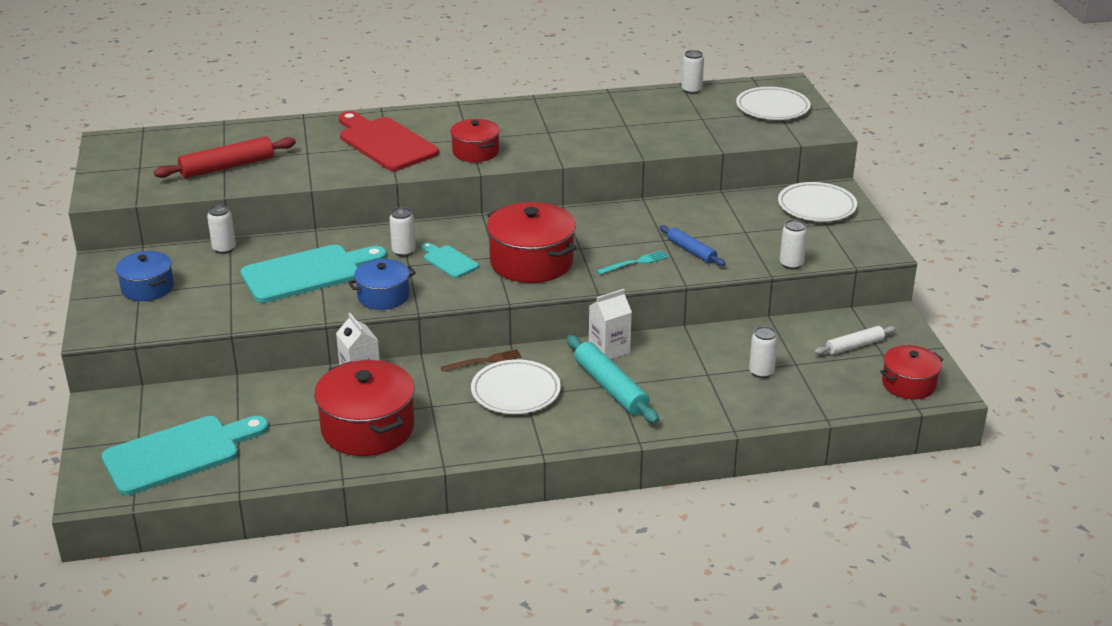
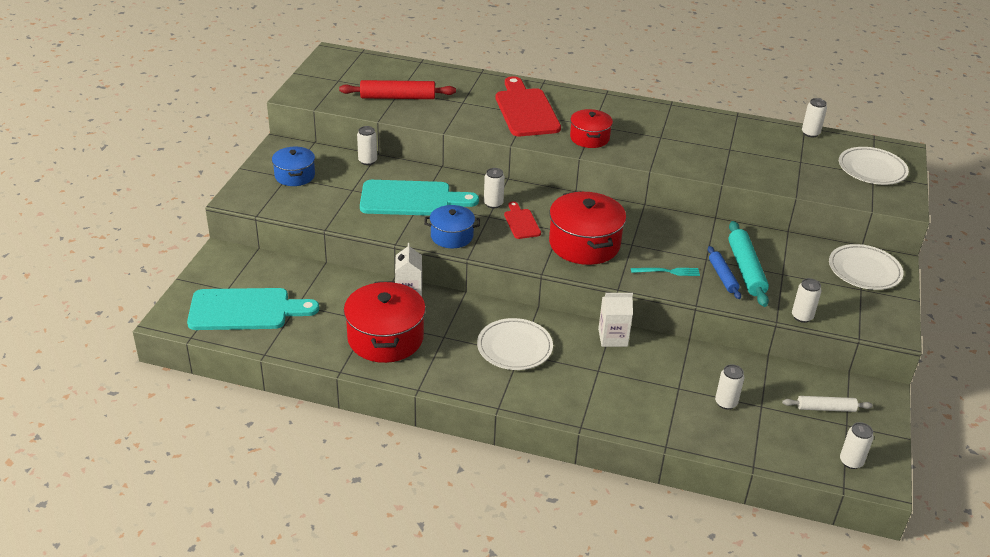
camera: 25 degrees right, 5 degrees up
turquoise cutting board [421,242,479,278] -> red cutting board [504,201,541,239]
brown fork [441,349,522,372] -> none
turquoise rolling pin [567,335,659,424] -> turquoise rolling pin moved to [728,221,769,307]
red pot [880,345,944,399] -> white can [840,422,874,469]

